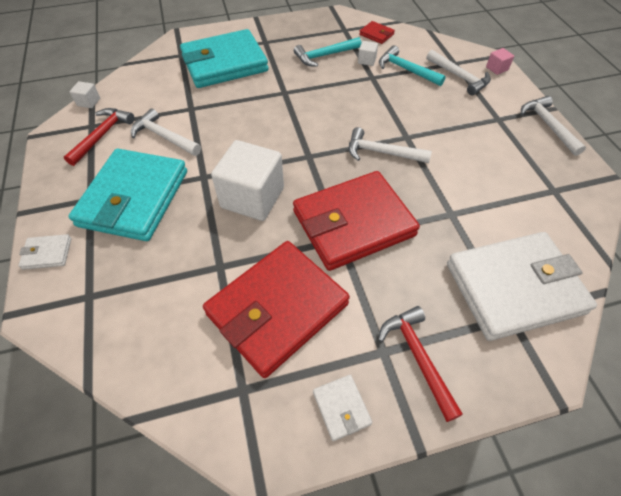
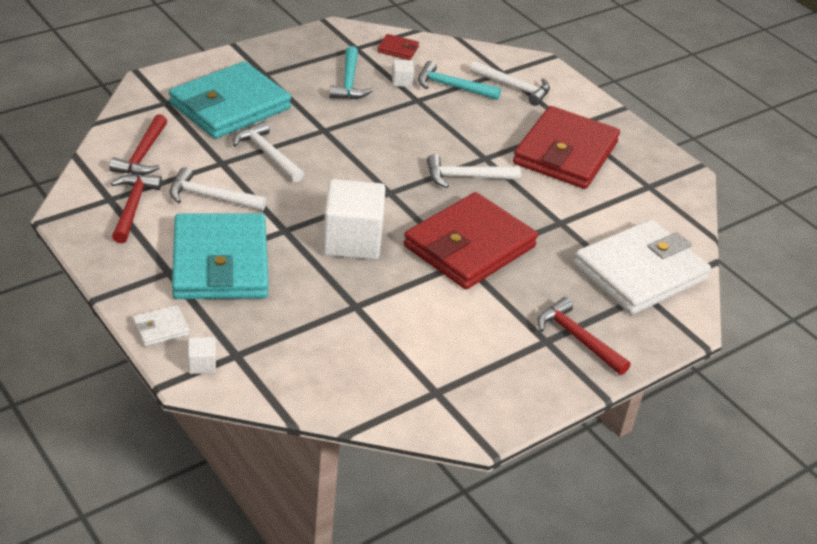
camera: 25 degrees left, 15 degrees down
white cube [70,81,100,108] -> white cube moved to [188,337,216,374]
red wallet [203,241,350,378] -> red wallet moved to [513,106,620,189]
turquoise hammer [294,37,362,67] -> turquoise hammer turned 45 degrees counterclockwise [329,46,372,99]
white wallet [313,375,372,441] -> none
pink cube [486,48,514,75] -> none
white hammer [521,96,586,156] -> white hammer moved to [233,121,304,182]
none -> red hammer [109,114,167,175]

